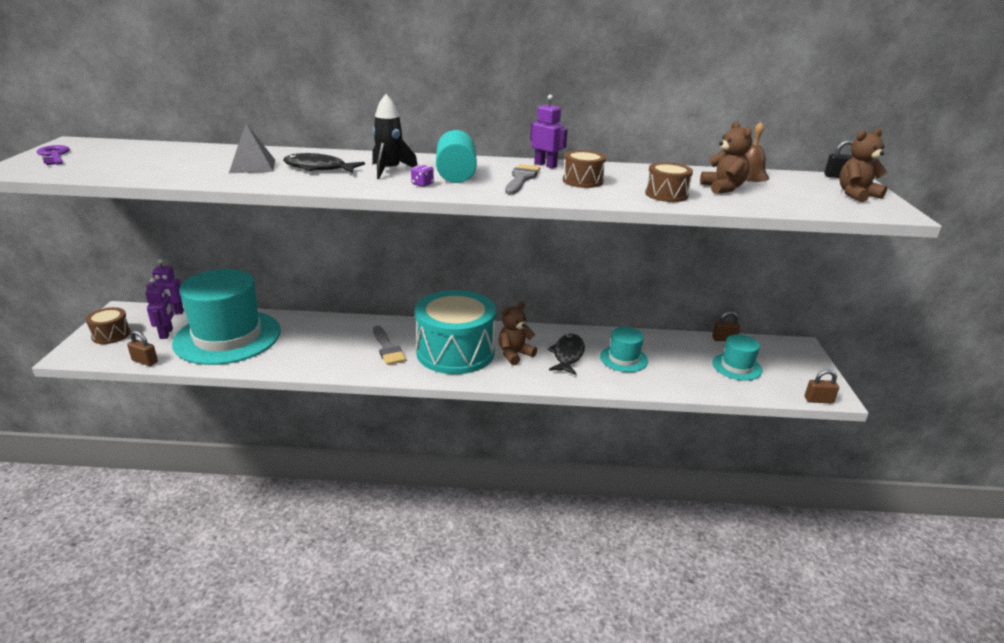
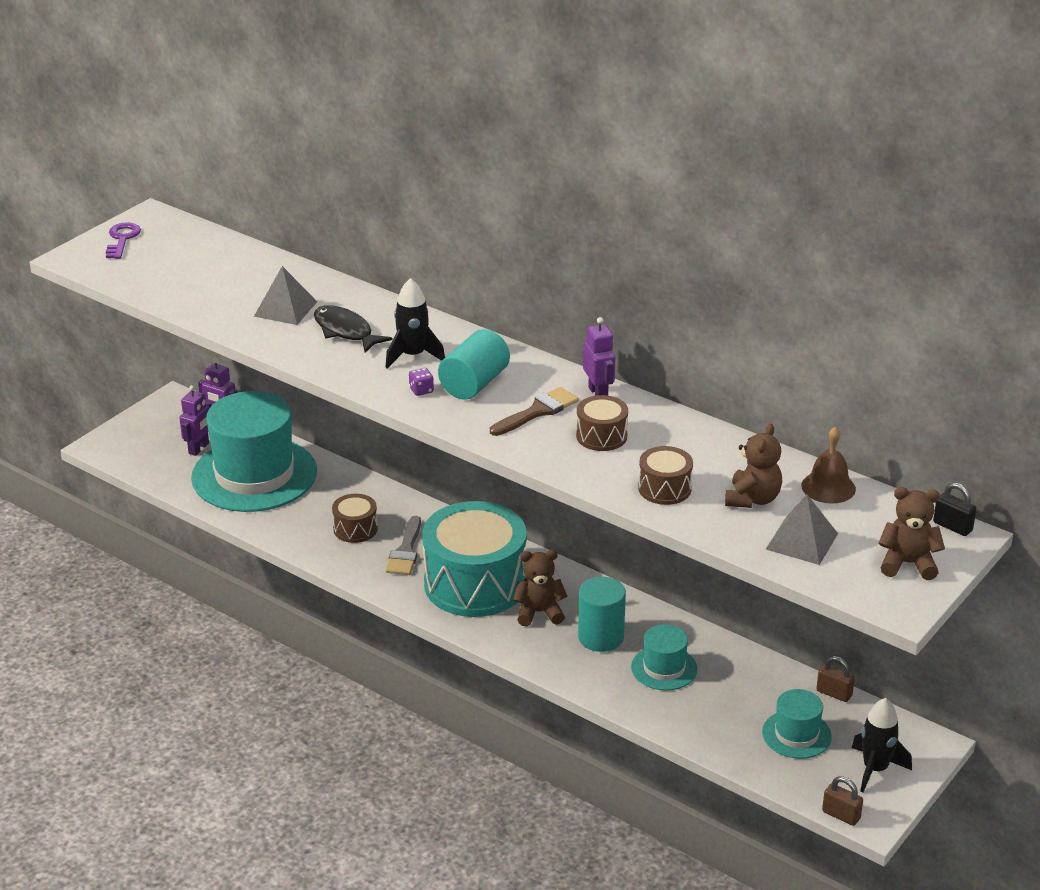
camera: 35 degrees right, 5 degrees up
brown drum [86,307,131,344] -> brown drum moved to [332,494,378,543]
brown padlock [127,330,158,366] -> none
grey brush [505,164,540,195] -> brown brush [490,387,579,436]
black fish [547,334,585,375] -> turquoise cylinder [578,577,626,652]
none -> grey pyramid [766,494,838,565]
none -> black rocket [852,698,912,792]

